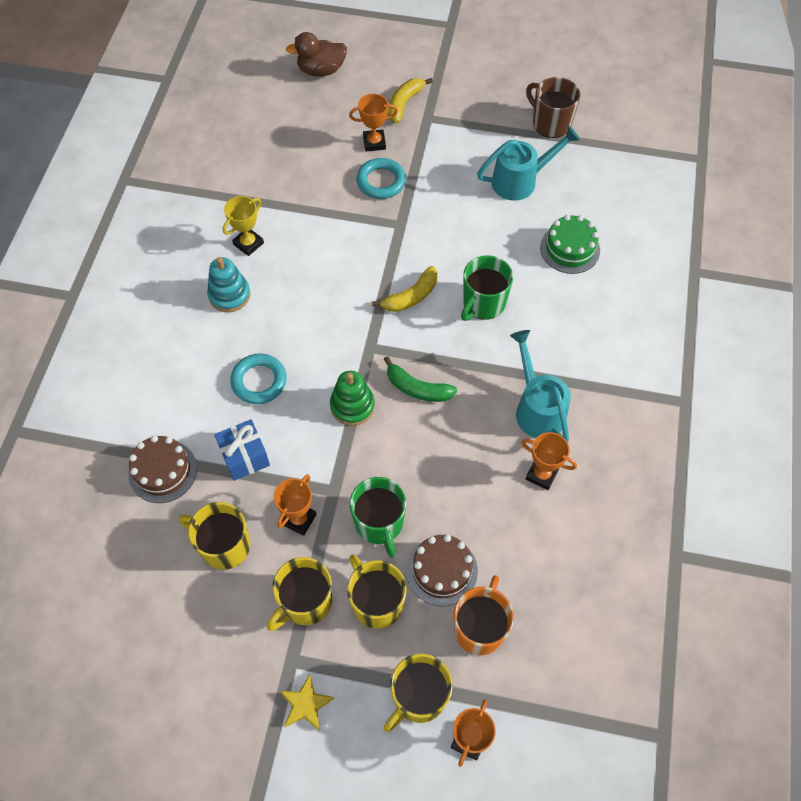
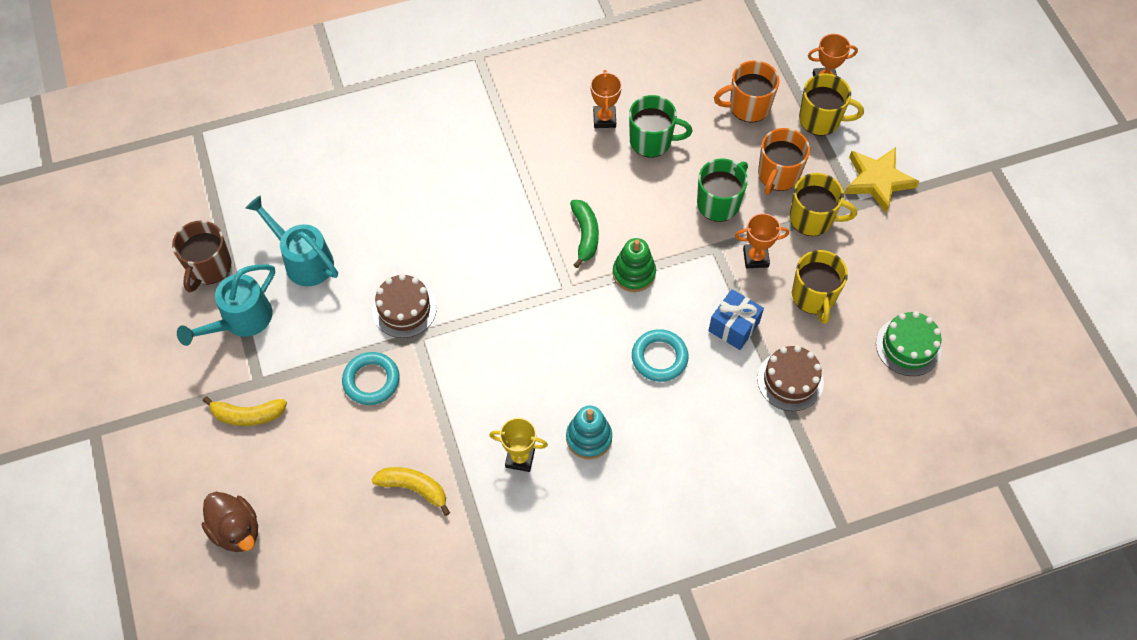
camera: 120 degrees left, 0 degrees up
yellow star [280,674,334,730] -> yellow star [844,147,919,213], size x1.68
yellow mug [347,554,407,629] -> orange mug [758,128,810,195]
orange trophy [349,94,398,151] -> none
yellow banana [372,266,437,312] -> yellow banana moved to [371,467,450,516]
brown cake [406,534,478,606] -> brown cake moved to [372,274,437,338]
green mug [461,255,513,321] -> green mug moved to [629,95,693,158]
turquoise watering can [510,330,571,442] -> turquoise watering can moved to [177,264,275,346]
green cake [540,215,600,274] -> green cake moved to [876,311,942,376]

